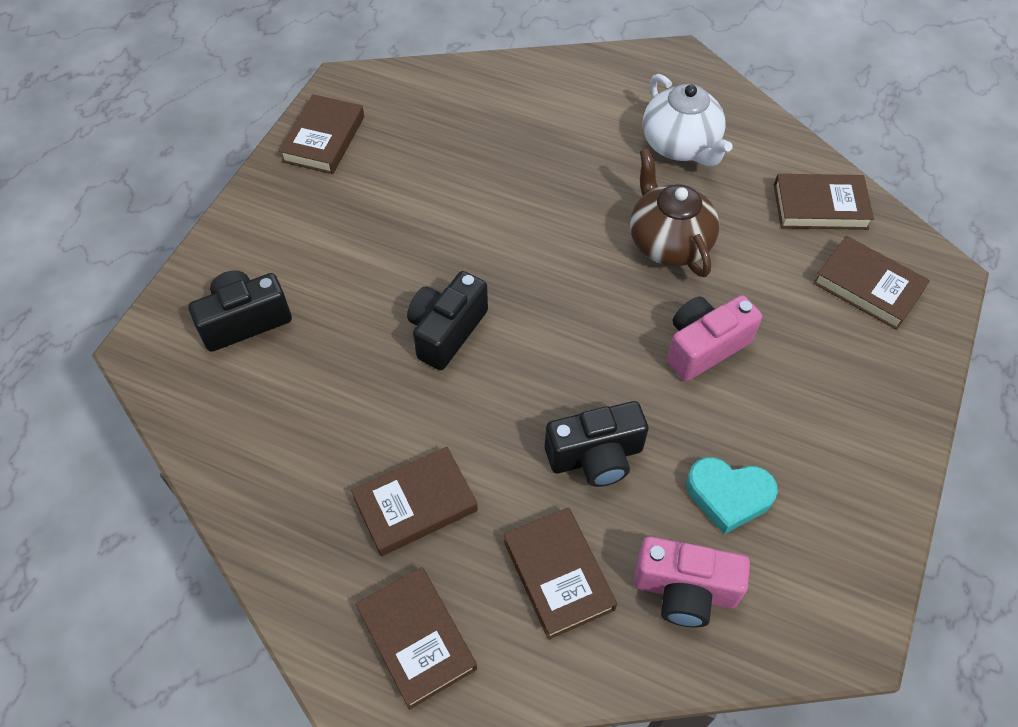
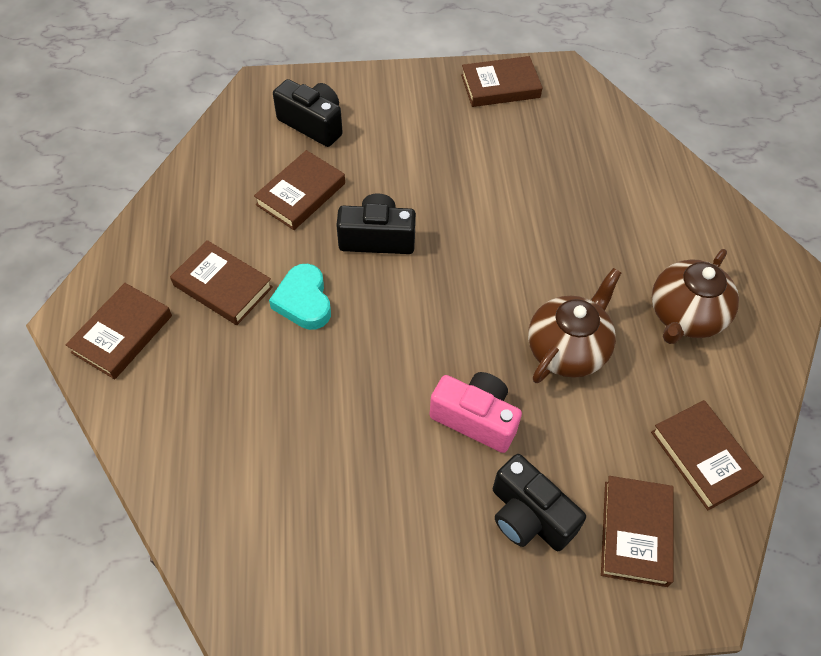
camera: 60 degrees right, 0 degrees up
brown book [504,507,617,640] -> brown book moved to [254,150,345,230]
black camera [545,401,649,487] -> black camera moved to [493,454,586,551]
pink camera [634,536,750,627] -> none
white teapot [643,74,733,167] -> brown teapot [652,249,739,344]
turquoise heart [686,457,778,534] -> turquoise heart moved to [269,264,331,330]

